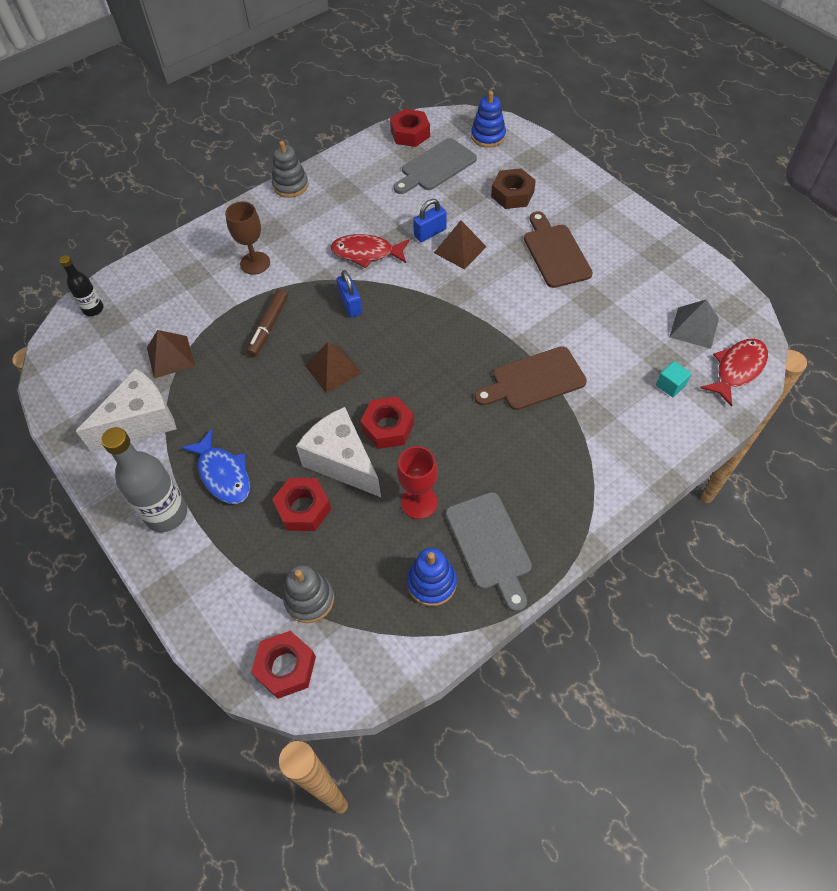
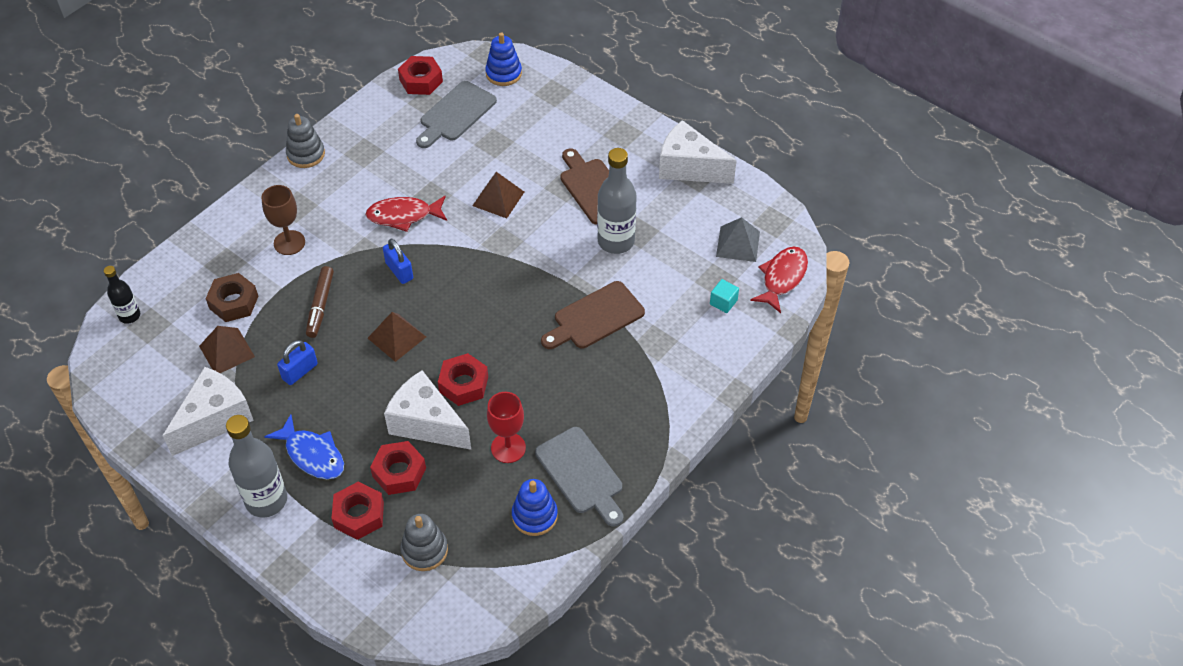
camera: 15 degrees left, 5 degrees down
red nut [251,631,316,699] -> red nut moved to [331,482,384,540]
blue padlock [413,199,447,242] -> blue padlock moved to [277,340,318,385]
brown nut [491,168,536,209] -> brown nut moved to [206,273,258,322]
none -> grey bottle [597,148,637,254]
none -> white cheese [659,120,737,184]

